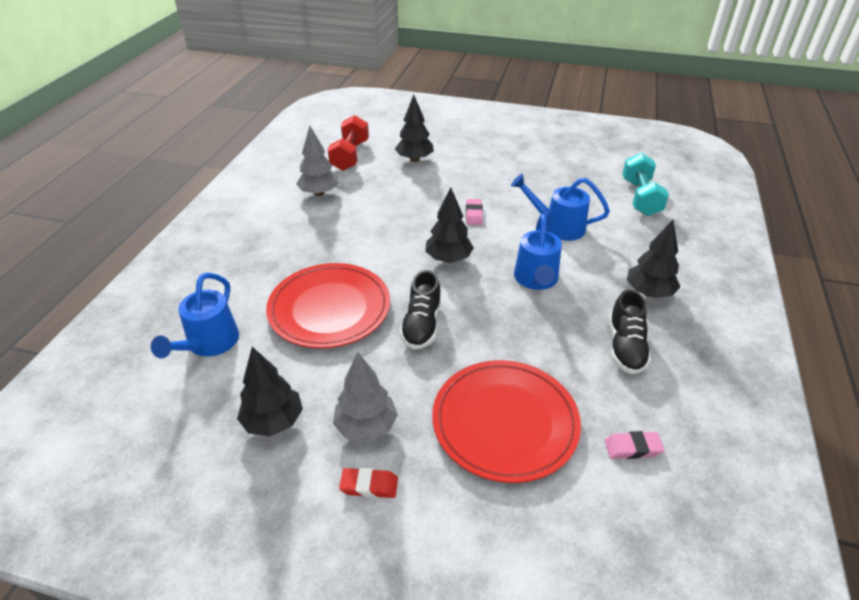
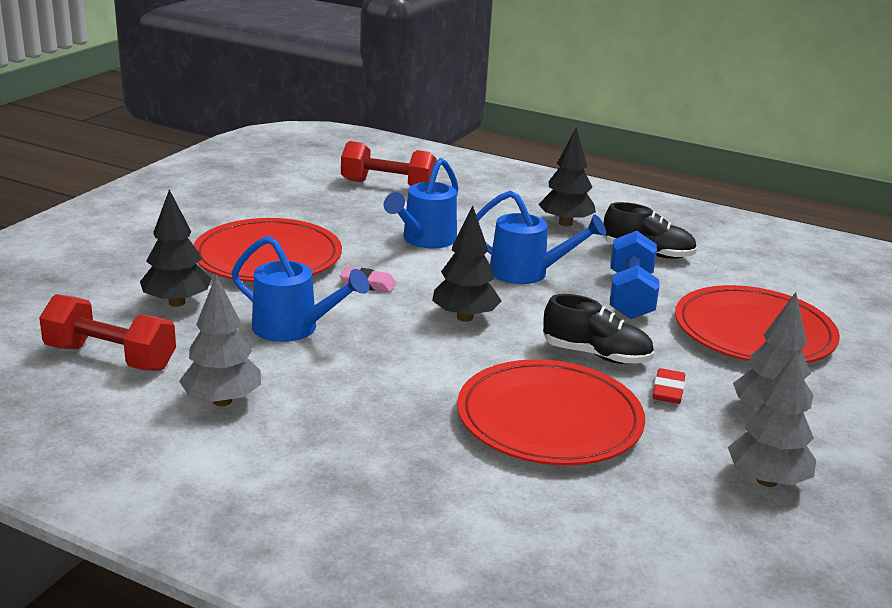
camera: 80 degrees left, 15 degrees down
blue watering can [151,272,239,358] -> blue watering can moved to [231,236,370,342]
black tree [237,347,303,436] -> grey tree [728,350,816,487]
red eraser [339,468,398,498] -> red eraser moved to [653,368,685,404]
pink eraser [605,431,665,459] -> none
turquoise dumbbell [622,153,669,216] -> red dumbbell [341,141,437,186]
none -> red plate [193,218,342,282]
none -> blue dumbbell [610,231,660,319]

